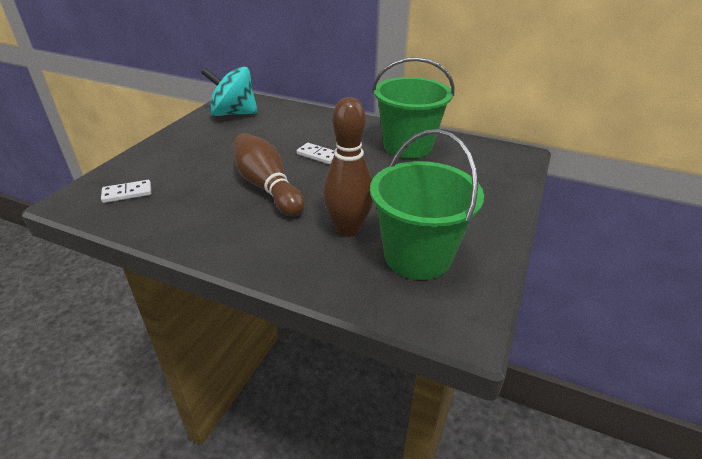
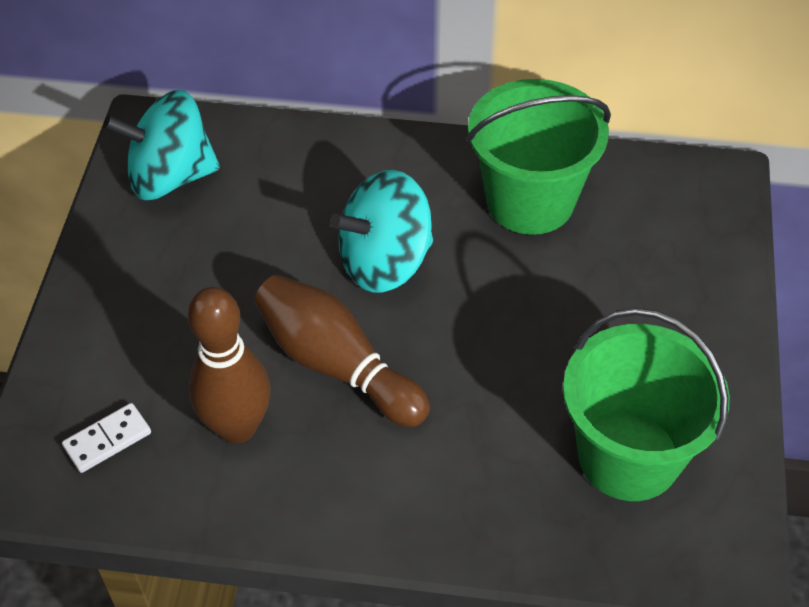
camera: 15 degrees left, 15 degrees up
white domino [296,143,334,164] -> turquoise spinning top [330,170,433,293]
brown bowling pin [323,97,373,237] -> brown bowling pin moved to [188,287,271,444]

